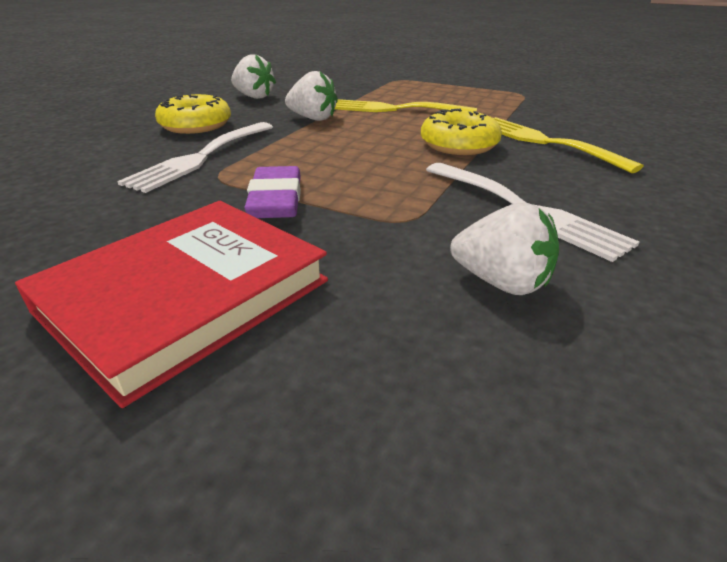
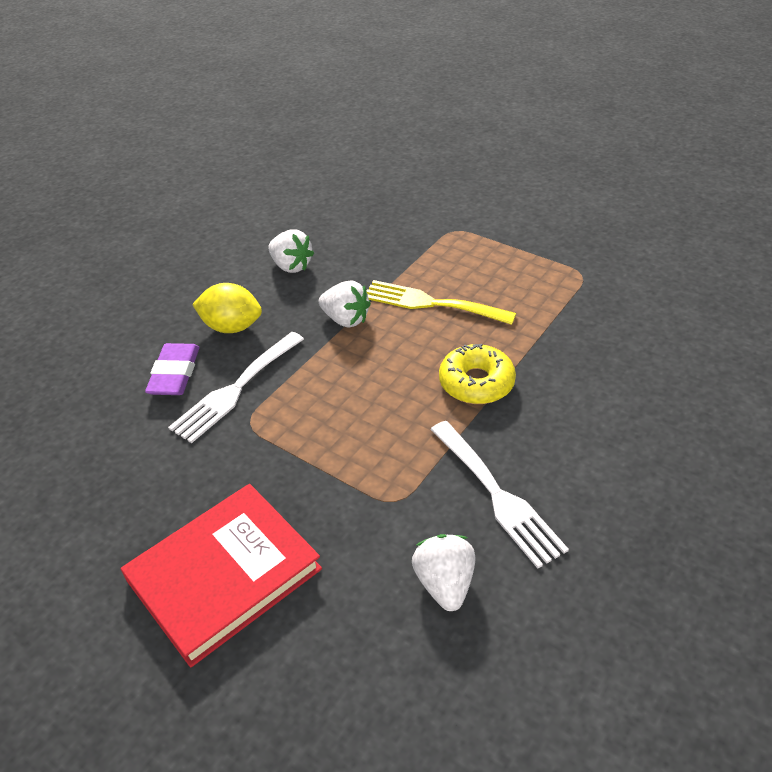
camera: 10 degrees right, 10 degrees up
yellow donut [155,94,231,134] -> yellow lemon [192,283,262,333]
purple eraser [245,166,301,218] -> purple eraser moved to [145,343,199,395]
white strawberry [450,202,559,295] -> white strawberry turned 135 degrees counterclockwise [412,534,476,611]
yellow fork [494,117,643,173] -> none

